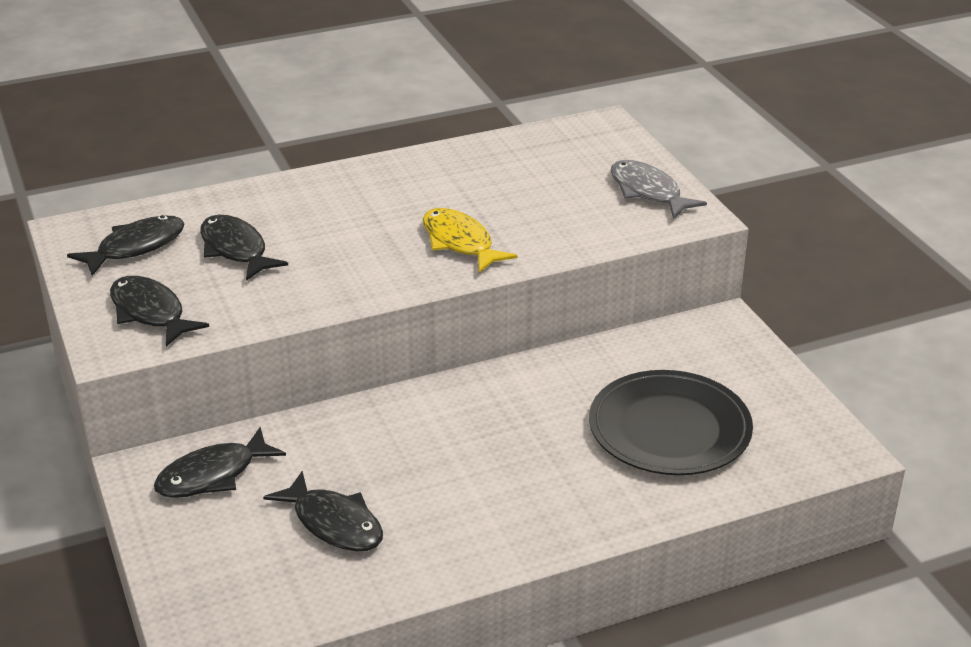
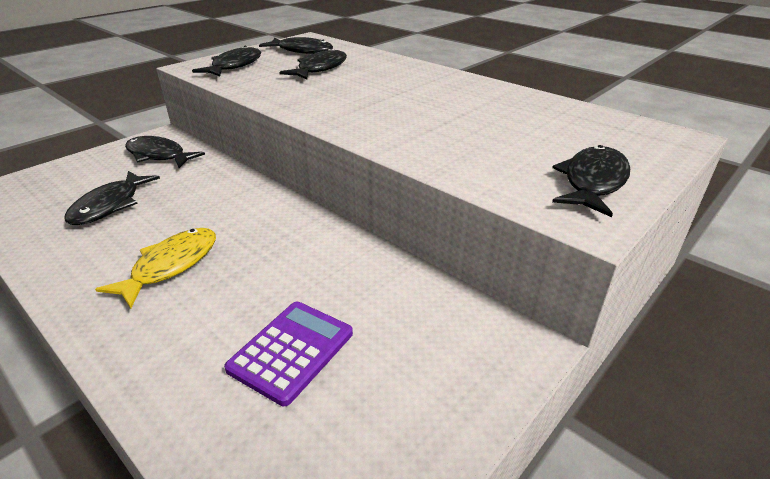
camera: 65 degrees right, 0 degrees up
yellow fish [423,208,517,273] -> yellow fish moved to [95,228,216,309]
black plate [589,370,753,475] -> purple calculator [224,302,353,406]
grey fish [610,160,707,219] -> black fish [552,145,630,217]

